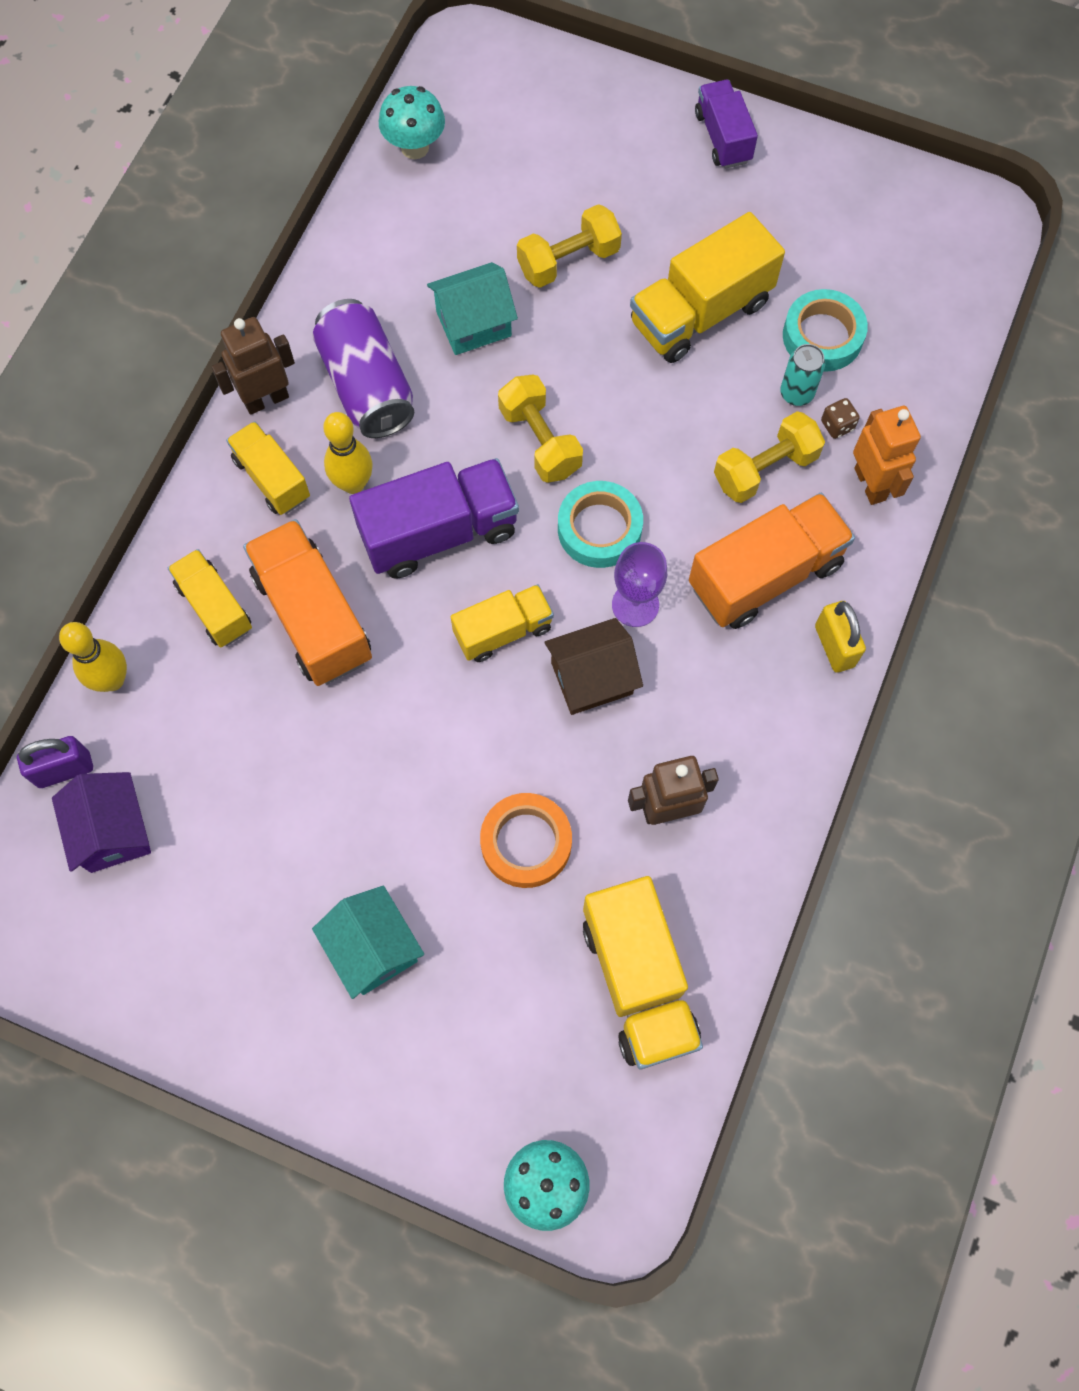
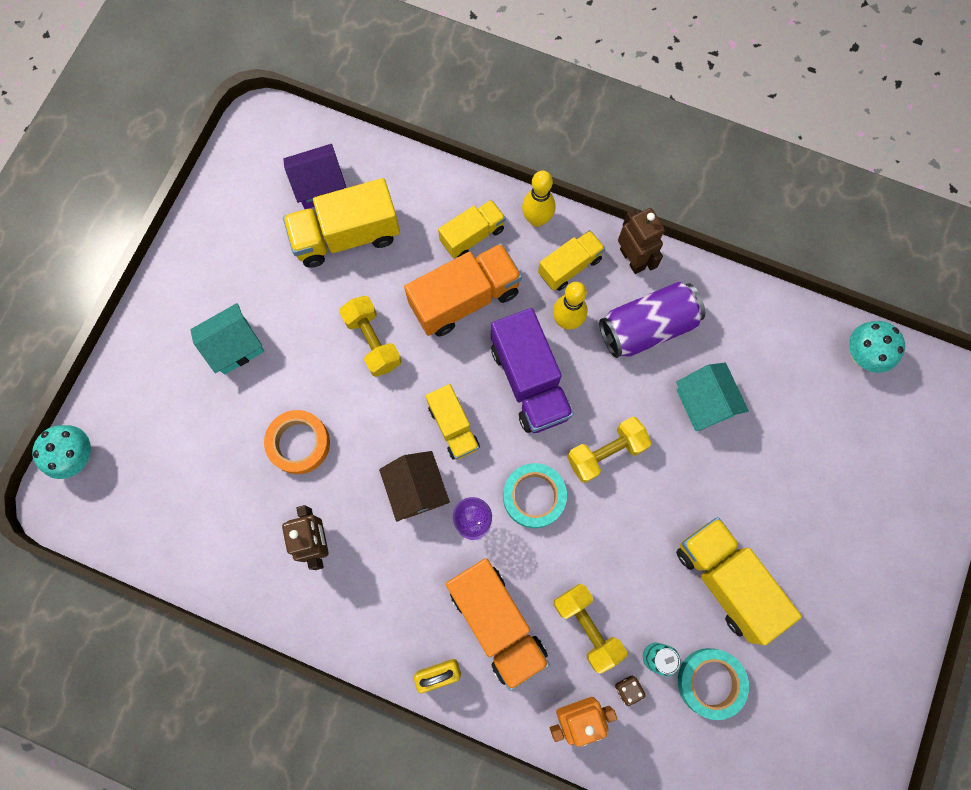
camera: 90 degrees right, 5 degrees up
purple padlock [17,736,93,788] -> none
yellow bowling pin [59,622,127,692] -> yellow bowling pin moved to [522,171,556,227]
yellow dumbbell [517,204,622,288] -> yellow dumbbell moved to [339,296,402,377]
yellow truck [583,876,703,1069] -> yellow truck moved to [283,178,400,268]
purple truck [695,80,758,168] -> none

